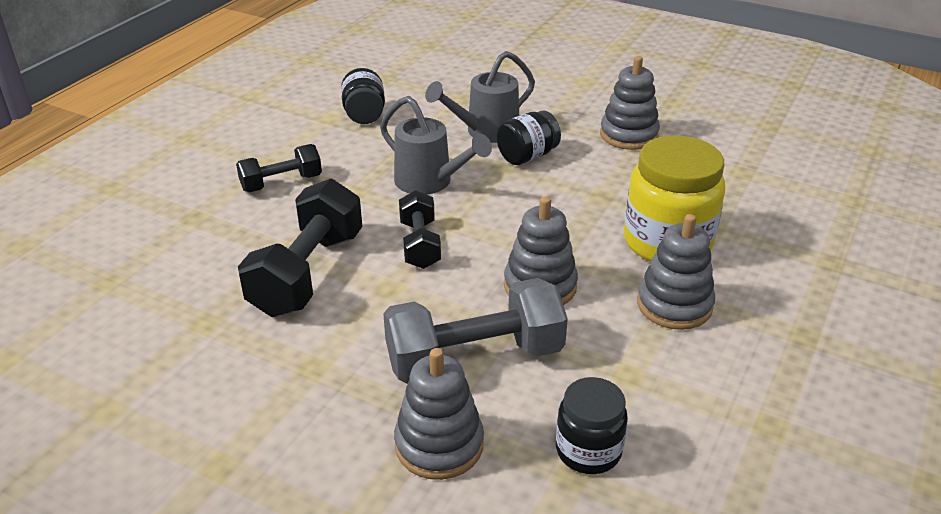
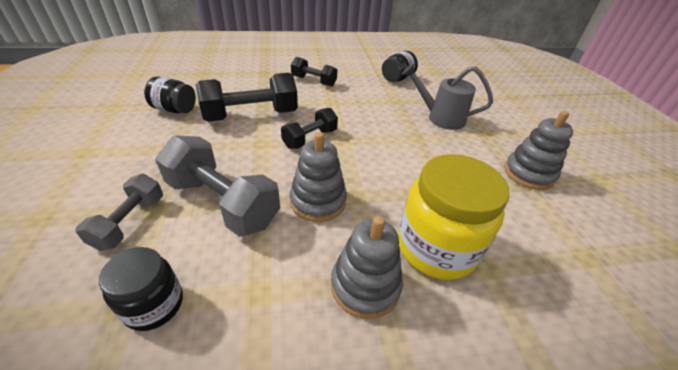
camera: 50 degrees right, 5 degrees up
grey watering can [380,96,492,195] -> none
grey stacking toy [394,348,484,480] -> grey dumbbell [76,174,163,251]
black jar [496,110,561,165] -> black jar moved to [144,76,196,113]

